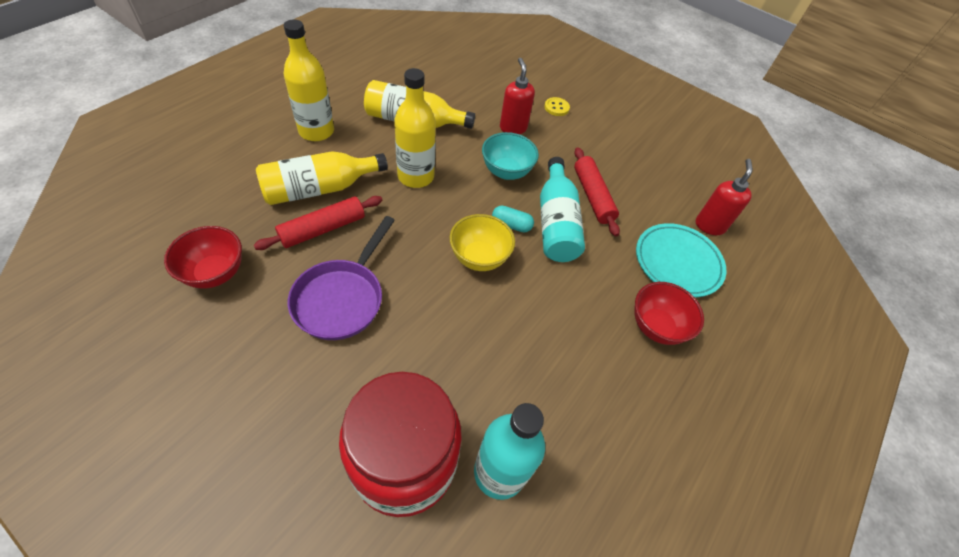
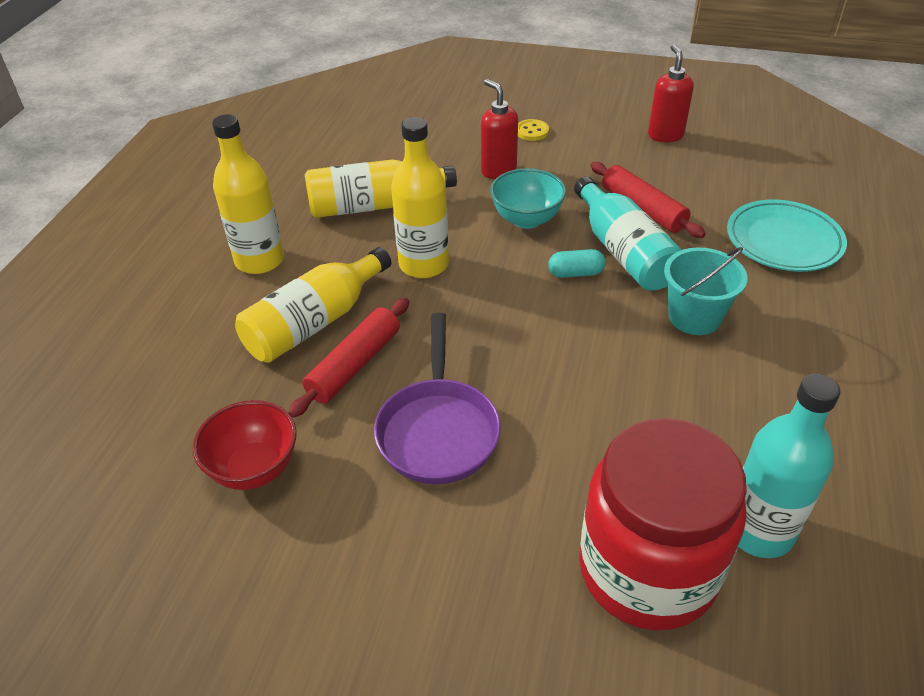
camera: 15 degrees left, 10 degrees down
yellow bowl [450,214,515,271] -> none
red bowl [634,282,704,345] -> none
red soap dispenser [696,159,753,235] -> red soap dispenser moved to [648,44,694,142]
none -> turquoise bucket [664,247,748,335]

